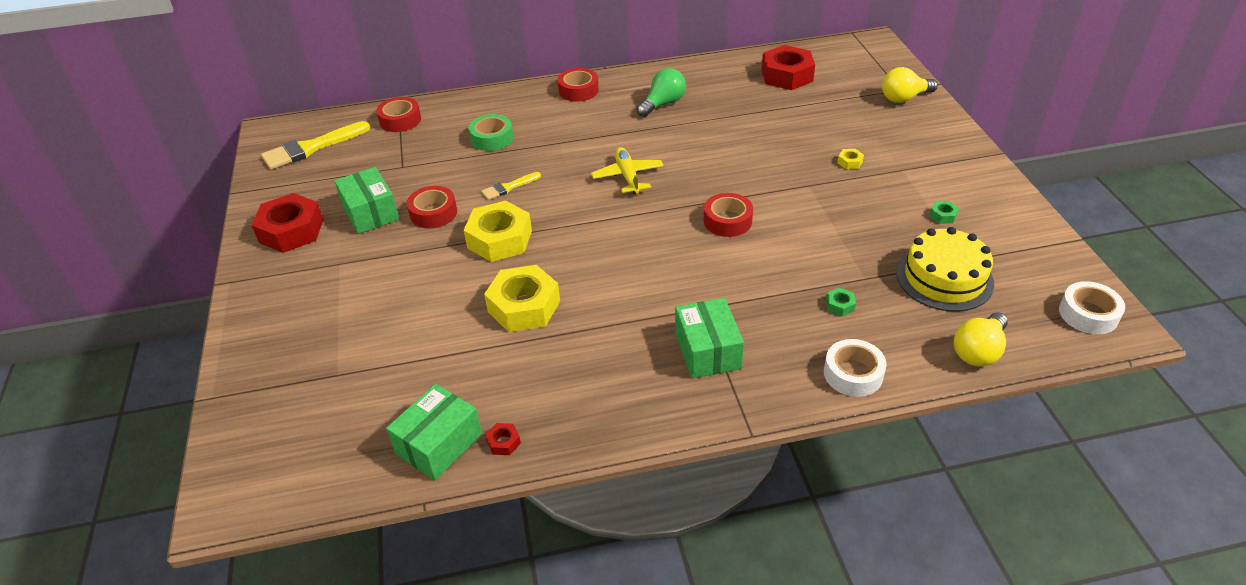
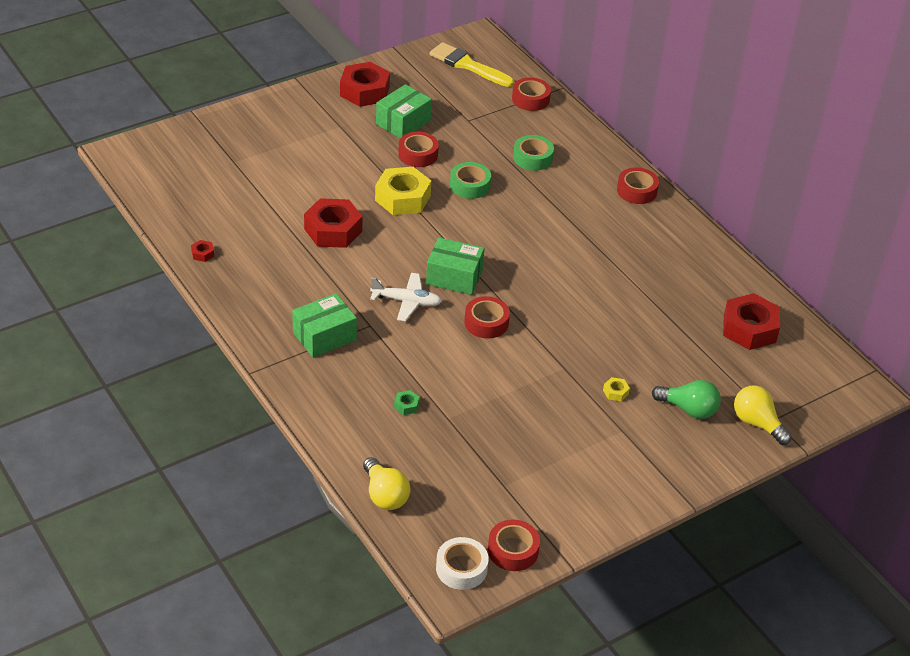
camera: 65 degrees right, 0 degrees up
green box [386,384,482,481] -> green box moved to [426,237,485,295]
yellow brush [481,172,541,200] -> green tape [450,162,491,199]
yellow nut [484,265,560,332] -> red nut [304,198,362,248]
yellow plane [591,147,664,194] -> none
green light bulb [637,68,686,117] -> green light bulb moved to [652,380,721,419]
white tape [824,339,887,397] -> none
yellow cake [896,227,994,312] -> none
green nut [929,201,959,224] -> none
yellow light bulb [954,312,1008,367] -> yellow light bulb turned 135 degrees counterclockwise [363,457,411,510]
none -> white plane [370,273,442,321]
none -> red tape [488,519,540,571]

